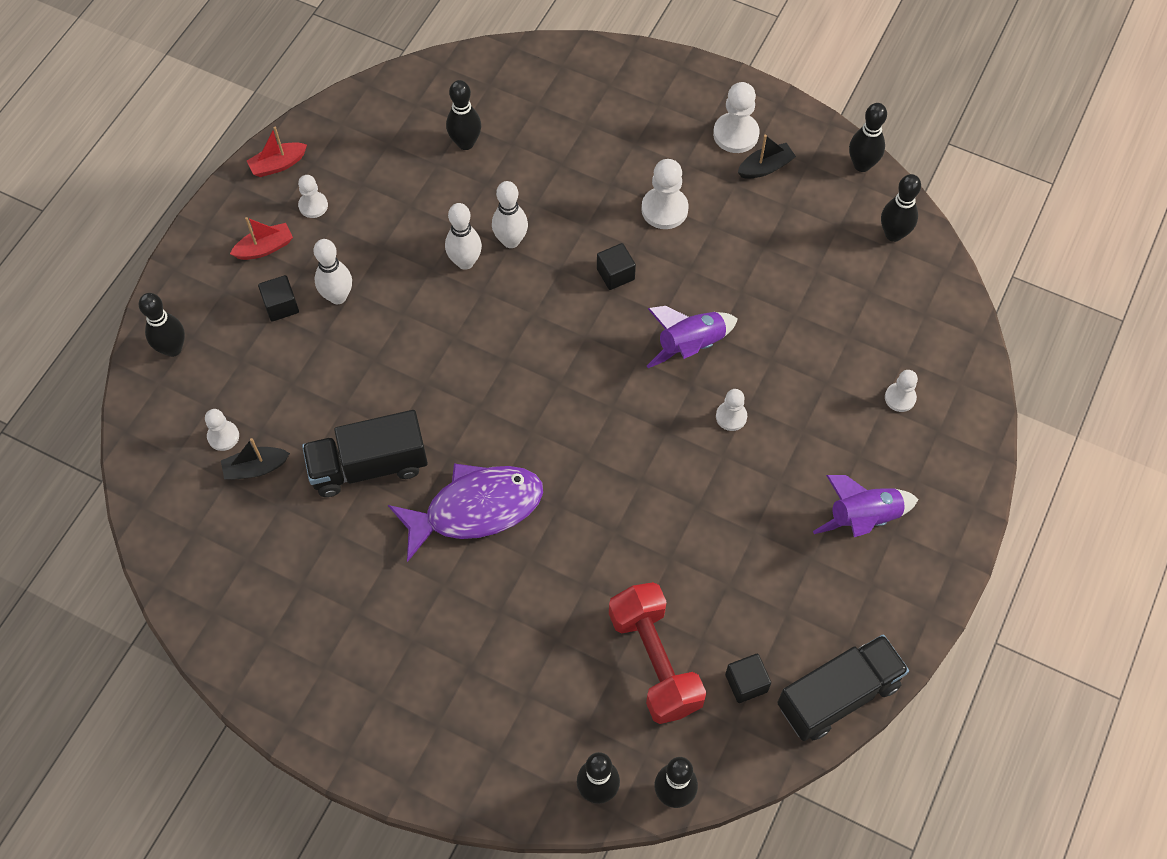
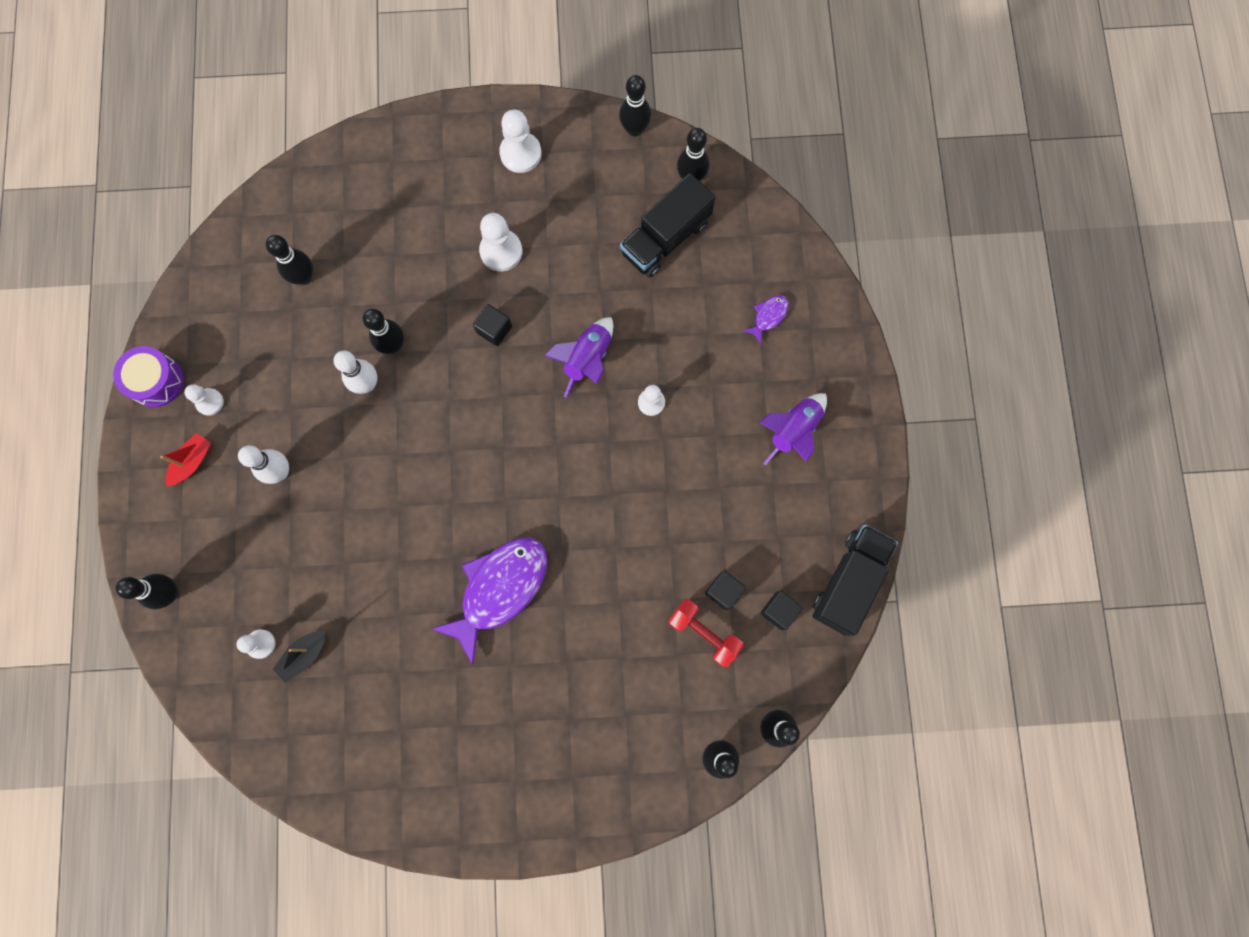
camera: 30 degrees left, 15 degrees up
red boat [247,127,307,177] -> purple drum [113,346,184,407]
black cube [258,275,299,321] -> black cube moved to [705,570,746,610]
black truck [302,410,428,497] -> black truck moved to [620,173,716,278]
white bowling pin [492,181,528,248] -> black bowling pin [362,309,404,354]
red dumbbell [609,582,706,724] -> red dumbbell [668,599,744,667], size x0.66
black boat [738,135,796,179] -> none
white pawn [885,370,918,412] -> purple fish [743,295,789,344]

